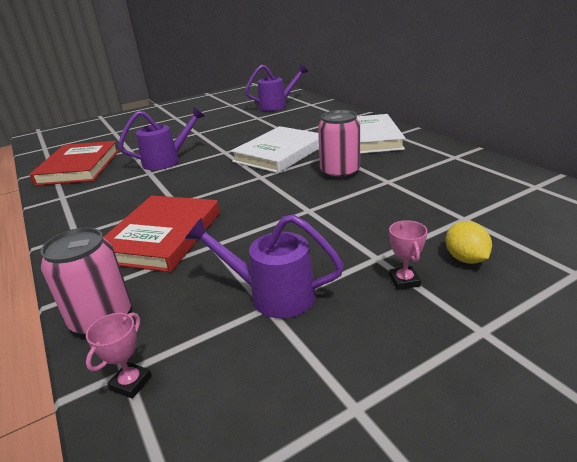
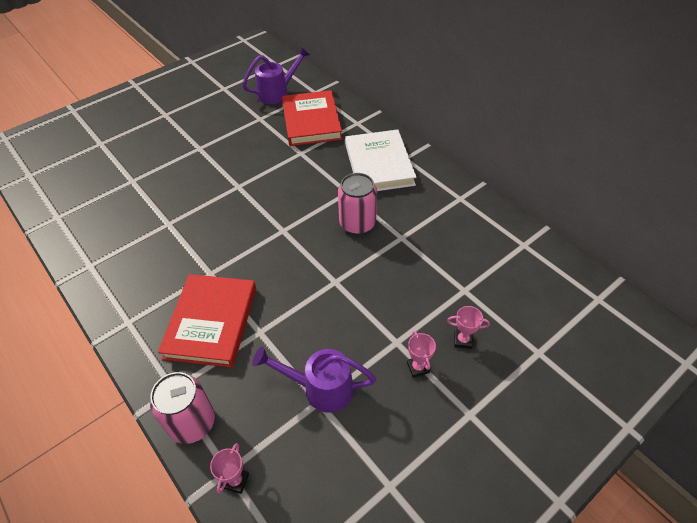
camera: 10 degrees left, 20 degrees up
red book [29,141,119,186] -> red book moved to [282,90,342,146]
purple watering can [118,107,205,170] -> none
white book [231,126,319,173] -> none
yellow lemon [445,221,492,264] -> pink trophy [447,306,490,349]

